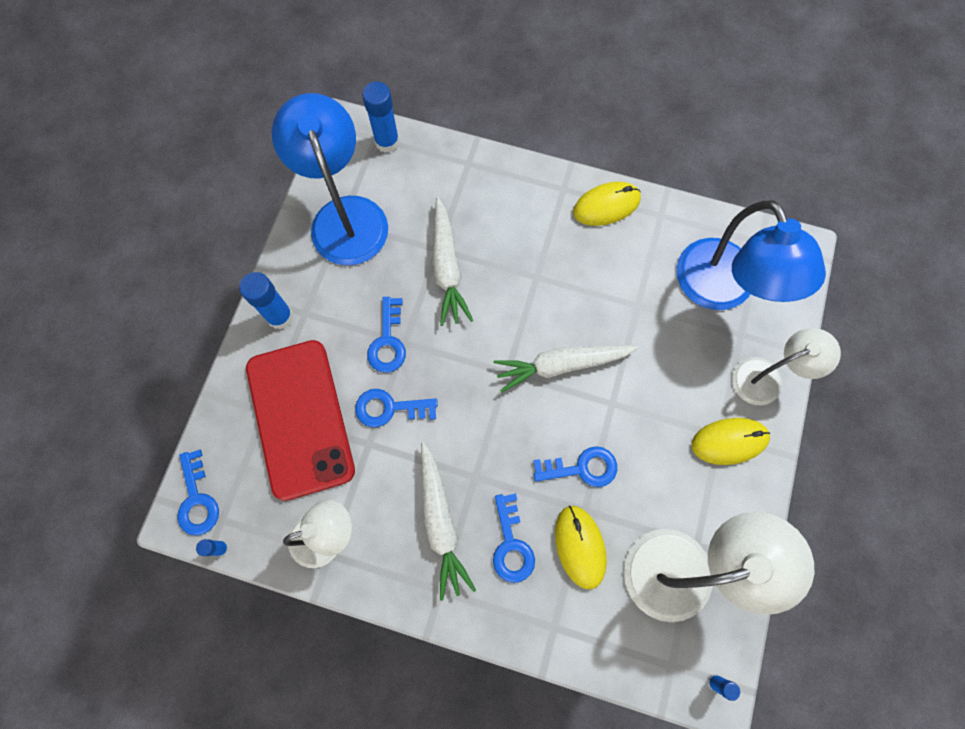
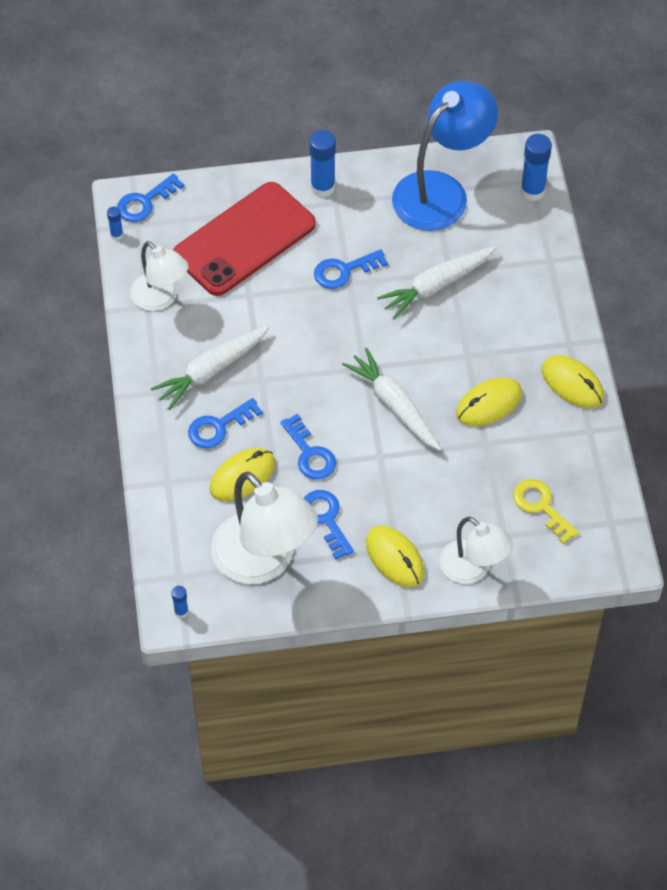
camera: 65 degrees right, 15 degrees down
blue key [355,389,438,427] -> blue key moved to [304,490,354,559]
blue lamp [677,201,826,310] -> yellow key [513,479,579,544]
none -> yellow mouse [456,377,522,426]

